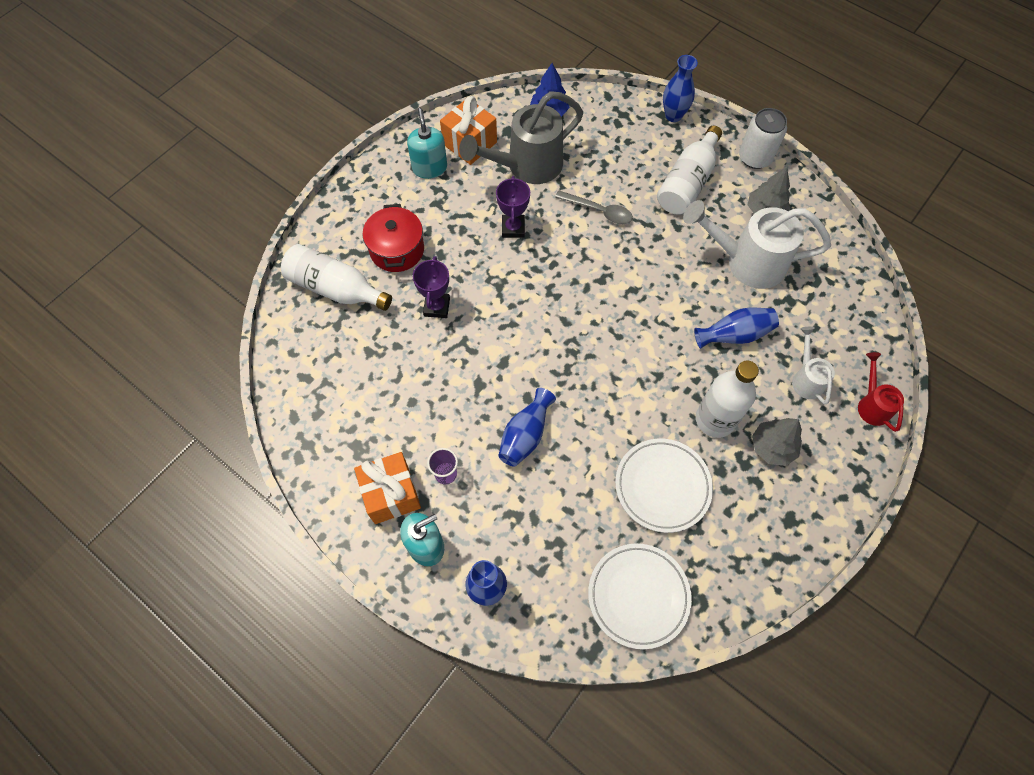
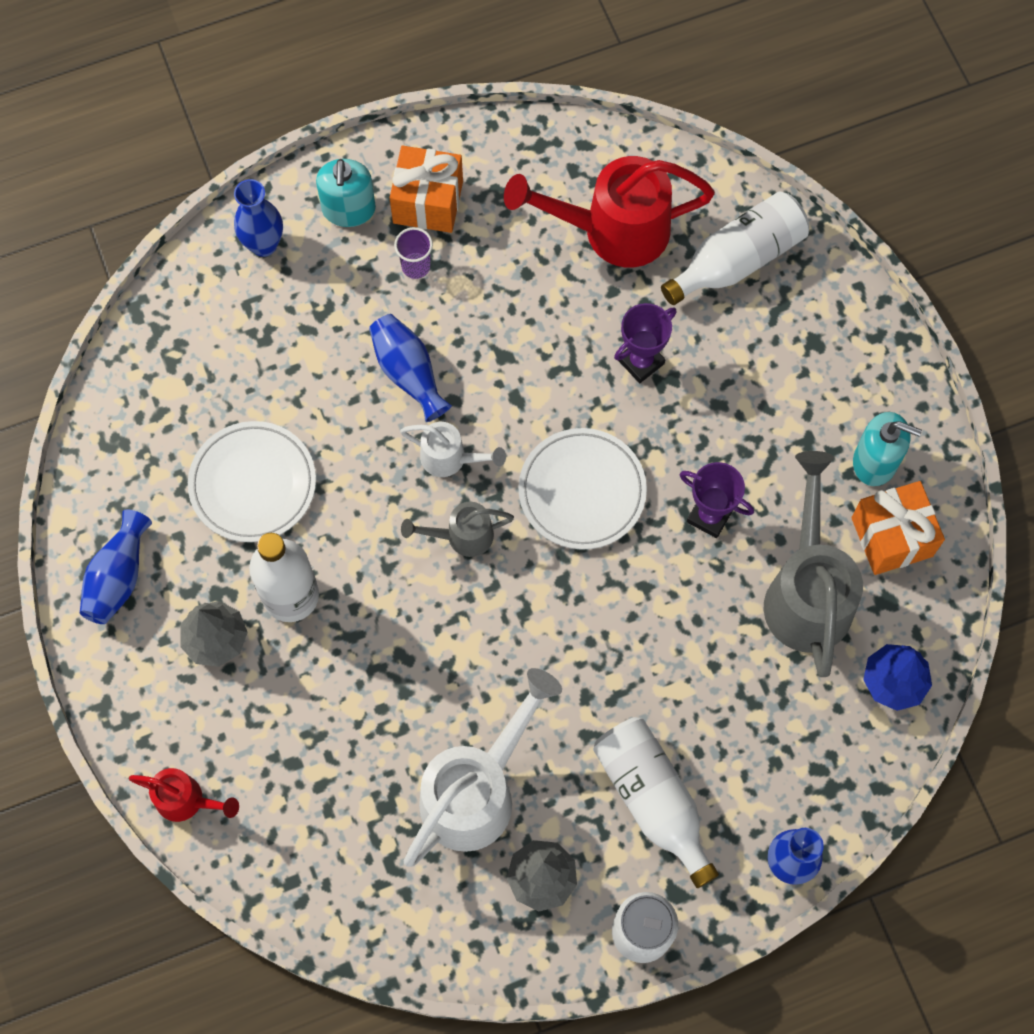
camera: 120 degrees right, 5 degrees up
red pot [363,204,424,272] -> none
purple trophy [413,256,450,318] -> purple trophy turned 75 degrees counterclockwise [614,303,677,383]
grey spoon [555,190,633,224] -> none
white plate [588,543,692,650] -> white plate moved to [518,428,647,550]
blue vase [694,308,779,349] -> blue vase moved to [80,509,152,624]
white watering can [792,327,835,405] -> white watering can moved to [400,422,506,477]
none -> grey watering can [401,502,514,557]
none -> red watering can [504,156,715,268]

